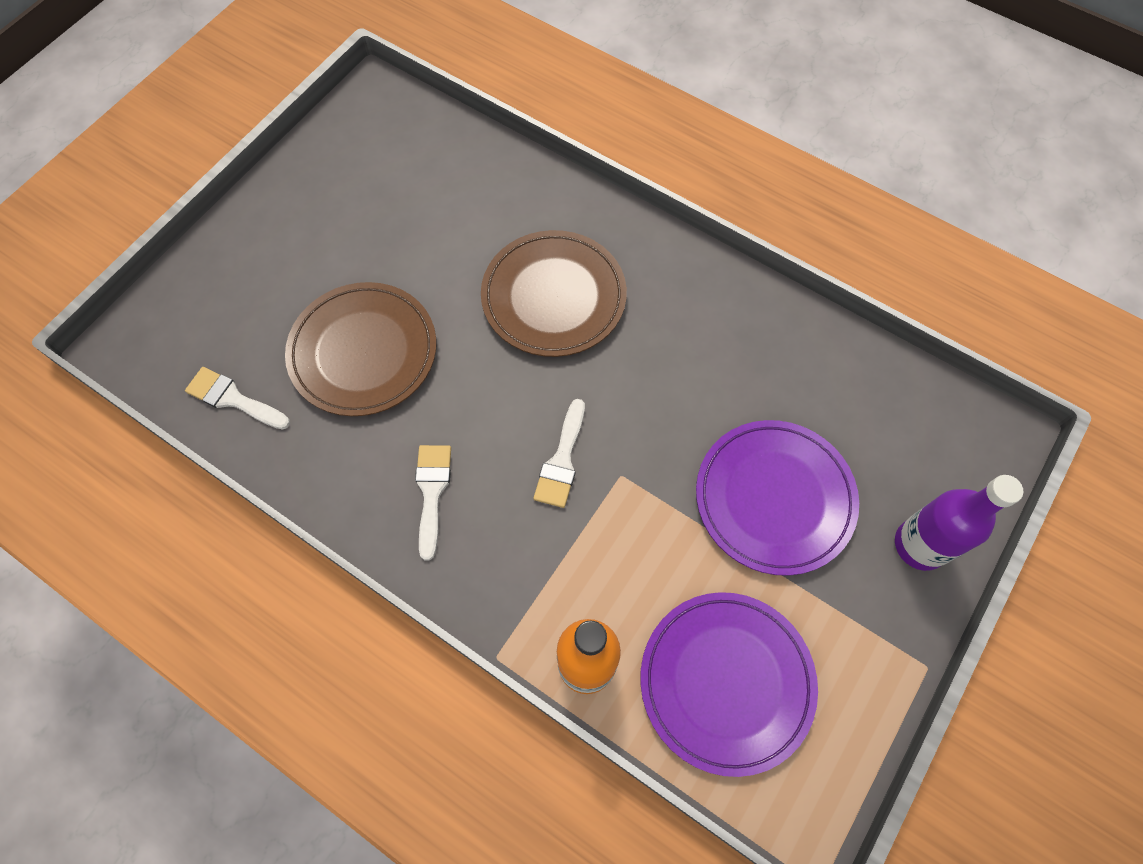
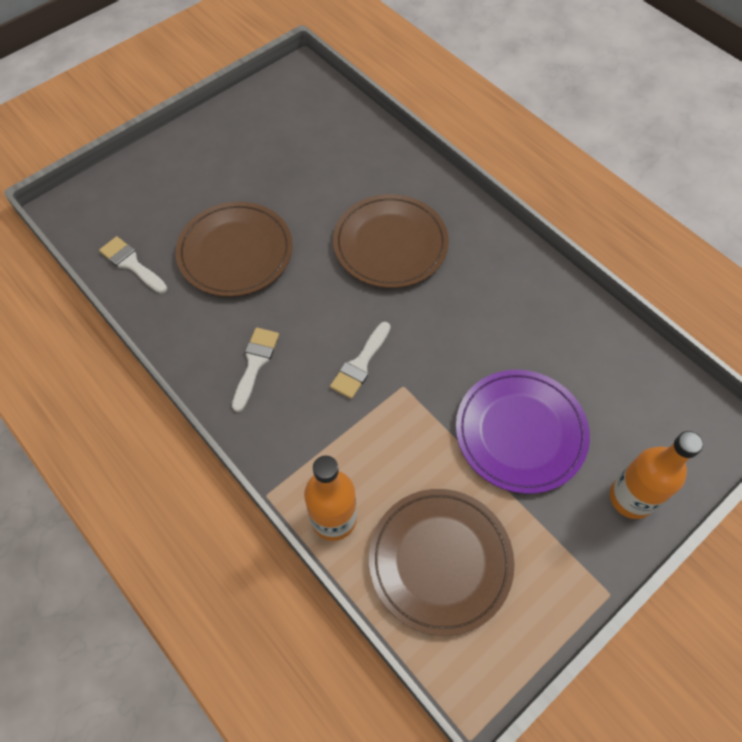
camera: 15 degrees right, 5 degrees down
purple plate [640,592,818,777] -> brown plate [369,489,515,636]
purple bottle [895,475,1023,571] -> orange bottle [610,431,703,519]

